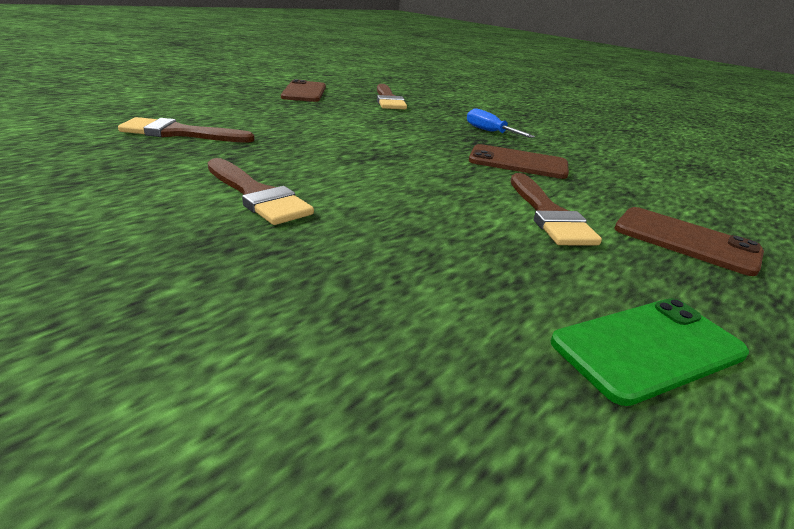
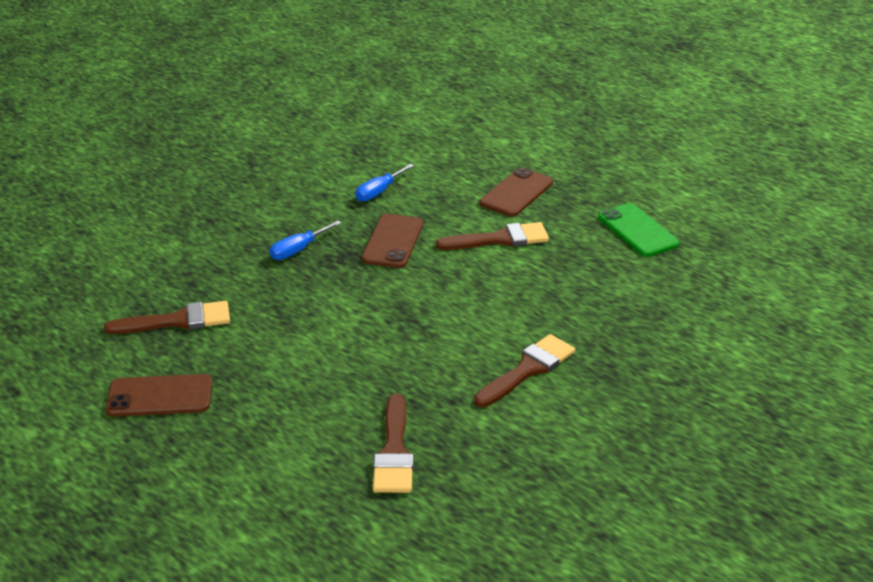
camera: 90 degrees left, 5 degrees up
none -> blue screwdriver [355,164,414,202]

